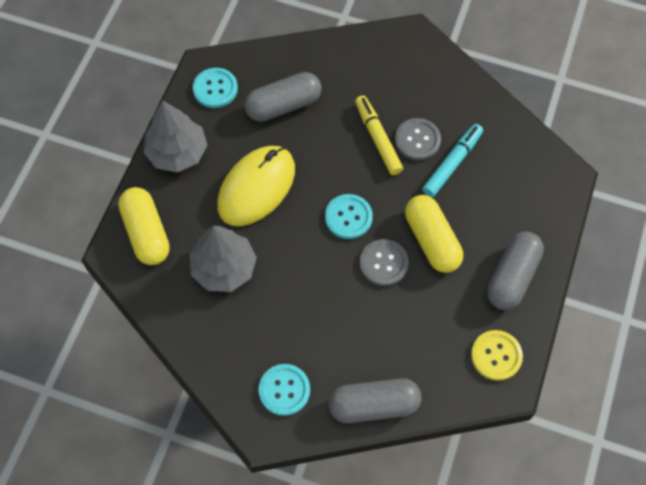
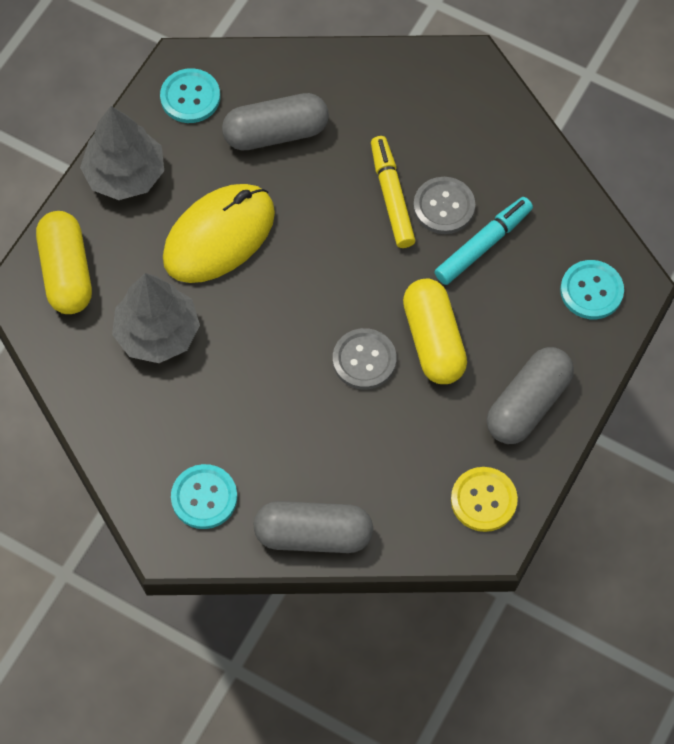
camera: 10 degrees right, 0 degrees up
turquoise button [325,194,373,239] -> turquoise button moved to [560,260,624,319]

